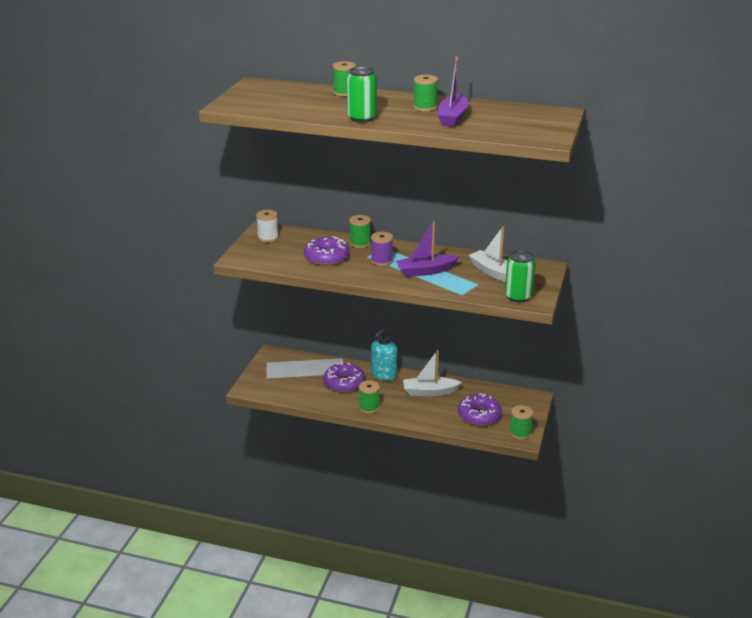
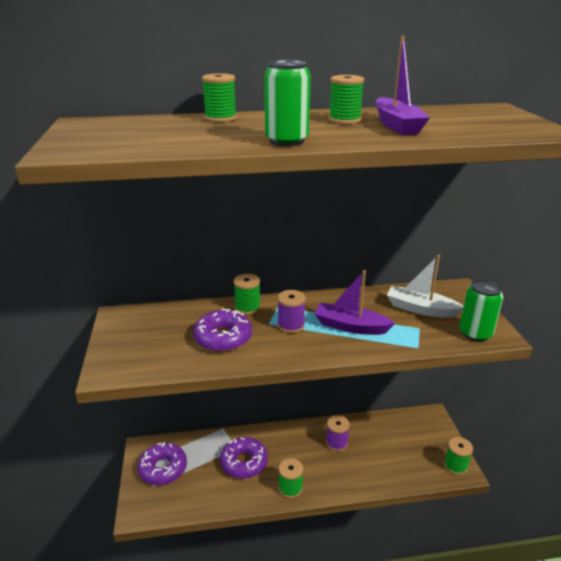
camera: 25 degrees left, 0 degrees up
white spool [256,210,279,243] -> none
turquoise soap dispenser [371,328,397,381] -> none
purple boat [396,221,459,277] -> purple boat turned 60 degrees clockwise [314,270,395,335]
white boat [403,350,462,396] -> purple spool [326,415,350,452]
purple donut [458,393,502,426] -> purple donut moved to [138,442,187,485]

